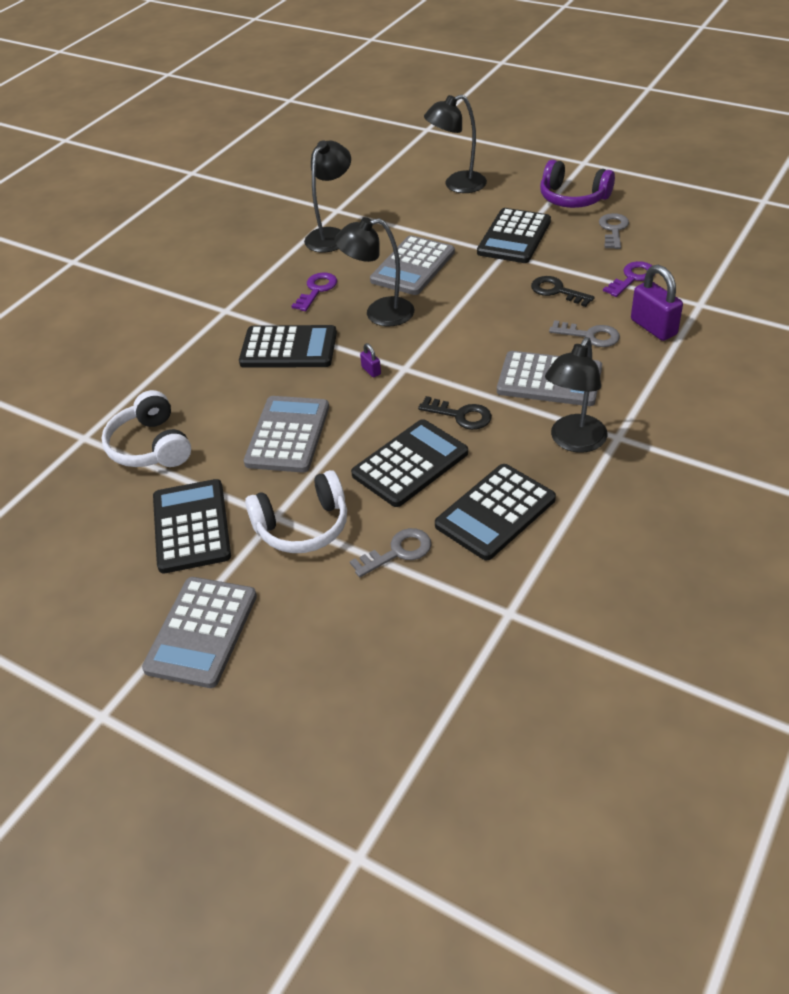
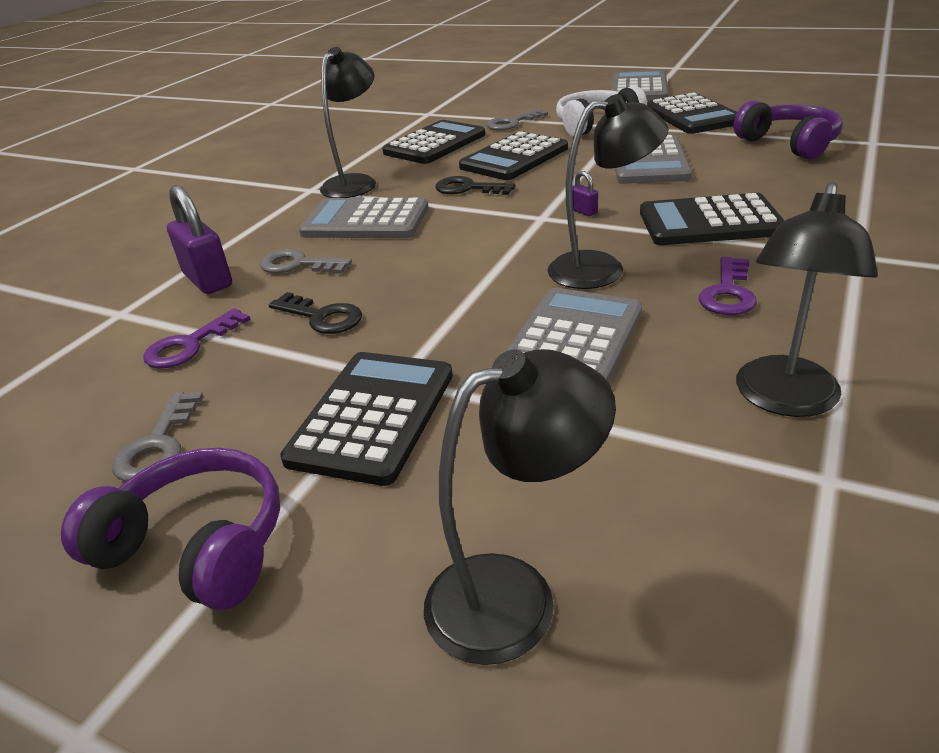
camera: 175 degrees right, 10 degrees down
white headphones [101,390,191,467] -> purple headphones [733,100,843,159]

